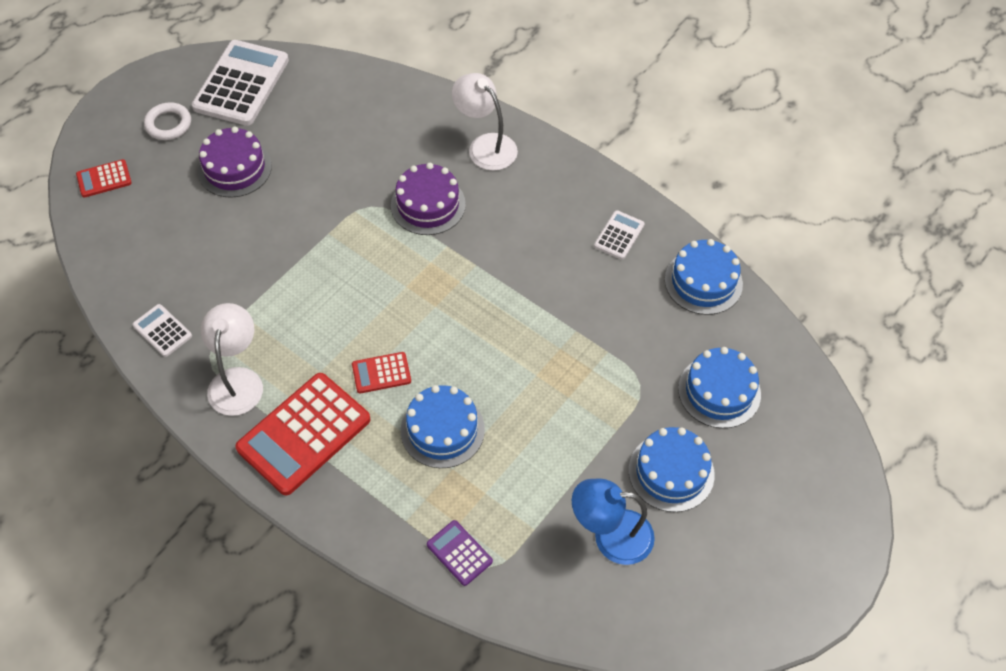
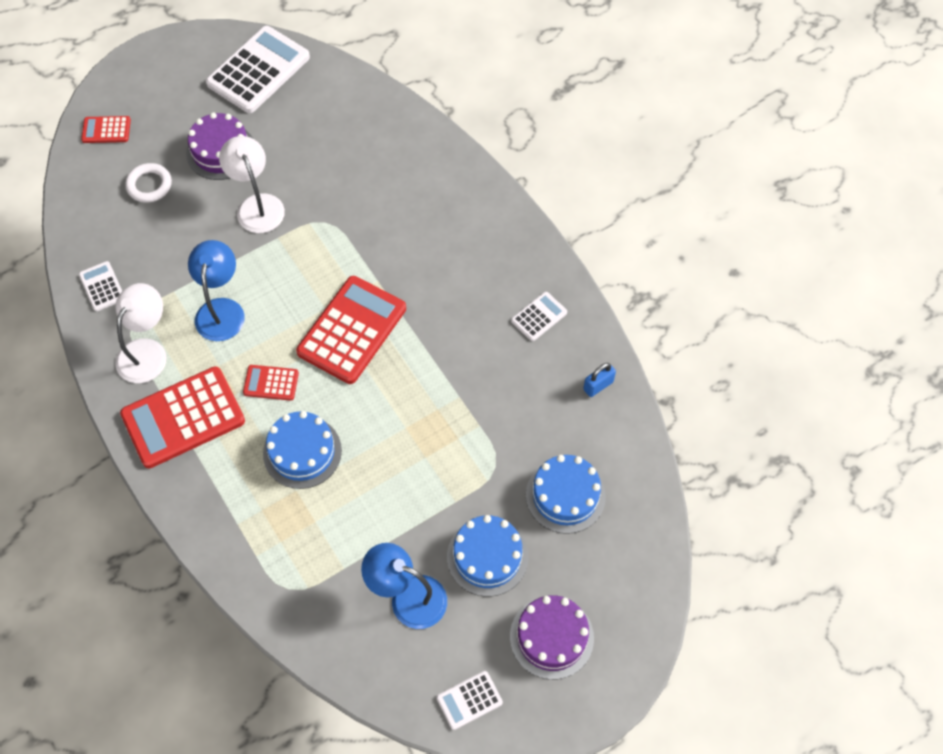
camera: 20 degrees right, 5 degrees up
white ring [144,102,191,140] -> white ring moved to [125,163,172,203]
purple cake [391,163,466,235] -> purple cake moved to [510,595,594,679]
purple calculator [427,520,493,586] -> none
white lamp [452,73,518,171] -> white lamp moved to [219,136,285,233]
blue cake [665,239,743,315] -> blue padlock [583,363,616,397]
none -> blue lamp [188,240,245,341]
none -> red calculator [296,276,406,384]
none -> white calculator [437,671,503,730]

